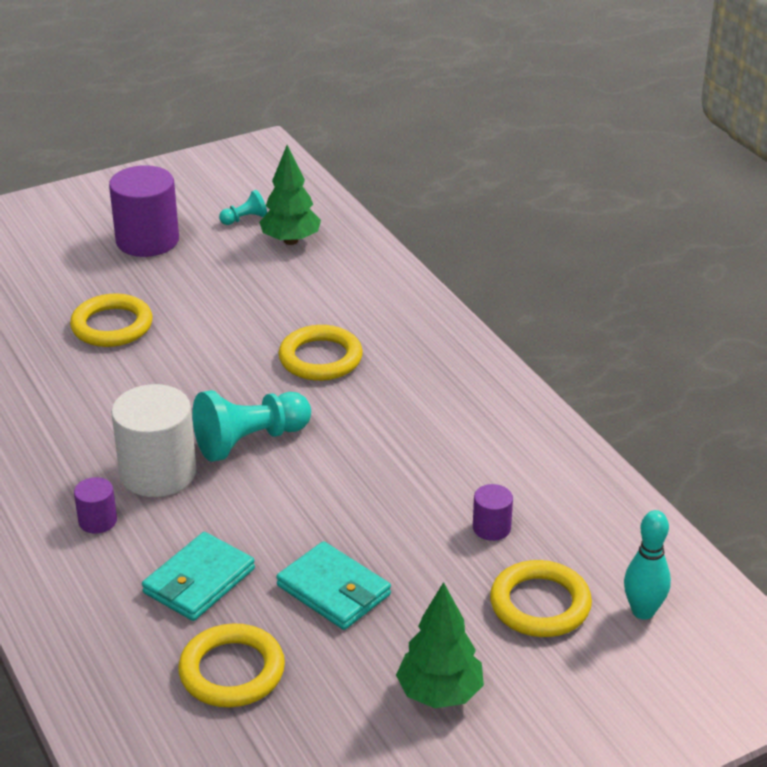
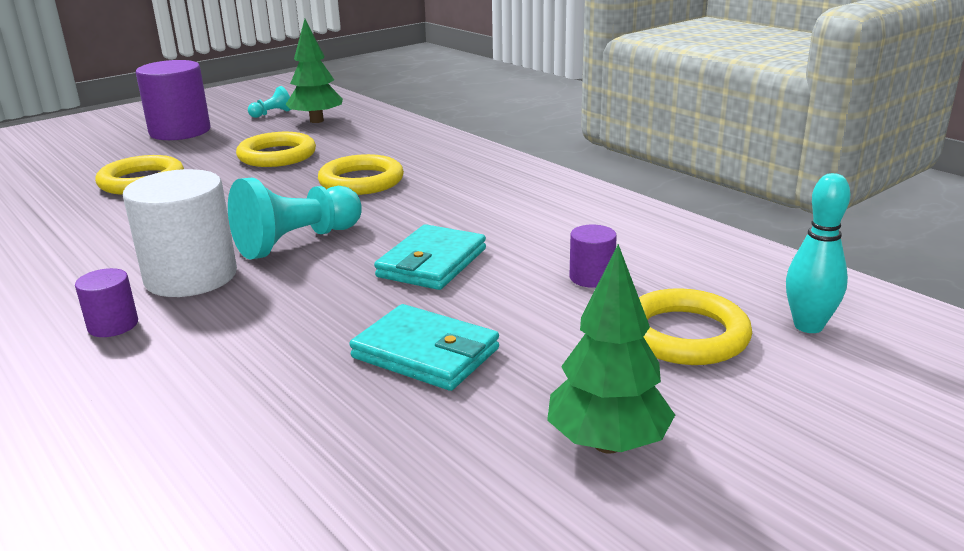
camera: 10 degrees left, 10 degrees down
turquoise wallet [142,532,255,621] -> turquoise wallet moved to [374,224,486,290]
yellow ring [178,623,285,707] -> yellow ring moved to [236,132,316,167]

